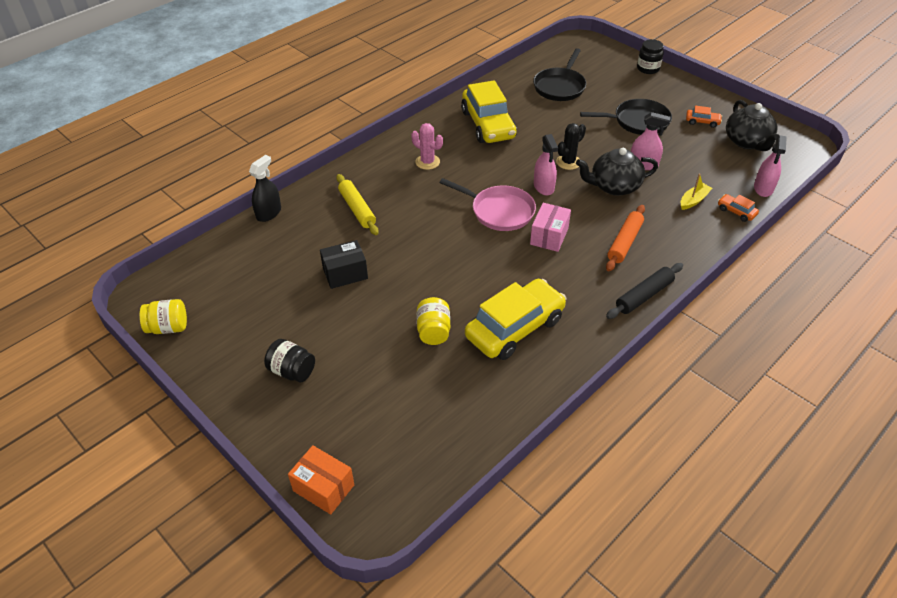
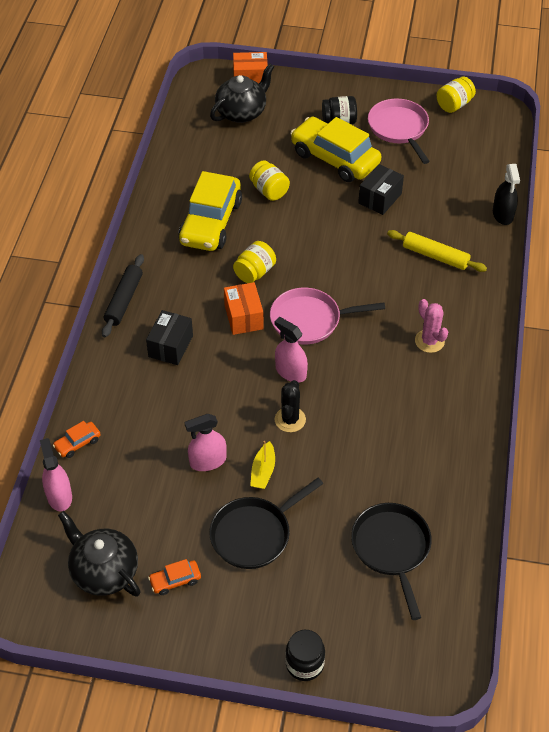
camera: 145 degrees right, 5 degrees up
pink cactus [411,123,443,170] -> pink cactus turned 60 degrees clockwise [415,299,448,353]
yellow car [461,81,517,143] -> yellow car moved to [290,117,381,182]
pink box [530,203,571,252] -> orange box [224,282,264,335]
black teapot [576,148,658,196] -> black teapot moved to [210,64,274,123]
orange rolling pin [606,205,645,271] -> black box [146,310,193,365]
yellow boat [680,173,712,210] -> yellow boat moved to [250,441,275,489]
orange car [718,194,759,222] -> orange car turned 135 degrees clockwise [53,421,100,458]
none -> yellow jar [233,241,276,283]
none -> pink pan [368,99,430,164]

